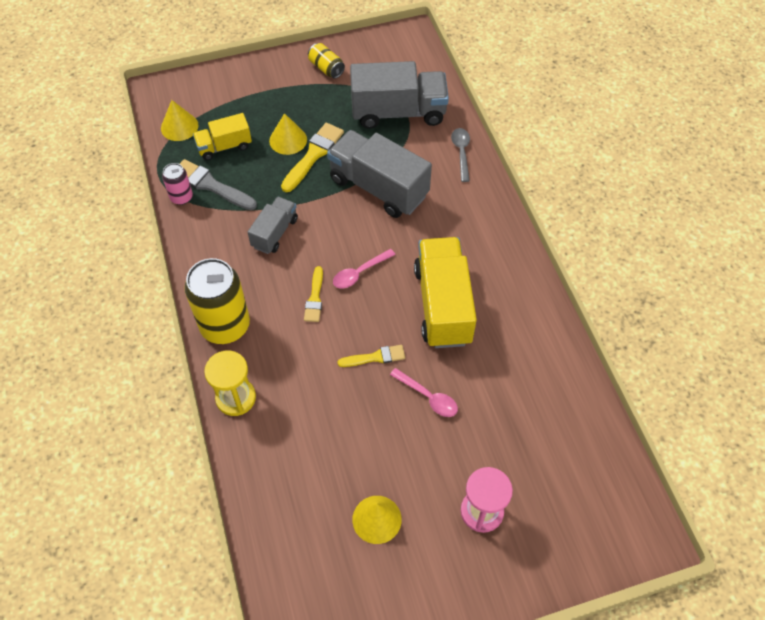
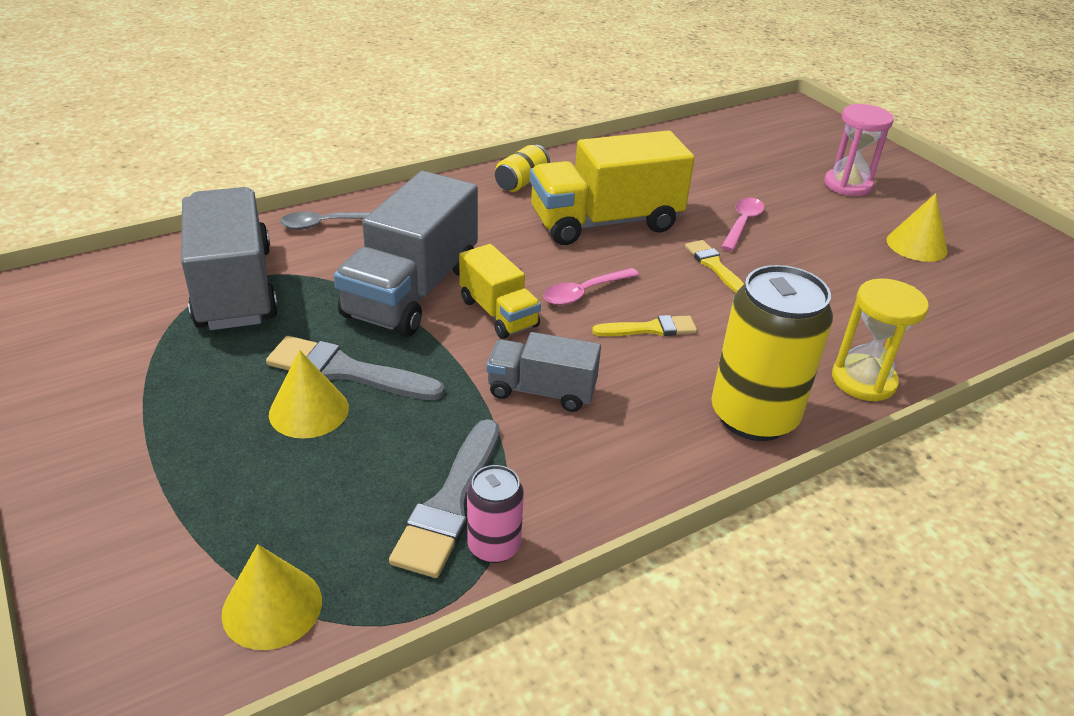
camera: 105 degrees left, 20 degrees down
yellow truck [193,113,252,160] -> yellow truck moved to [459,244,541,339]
yellow brush [281,123,344,192] -> grey brush [266,336,445,400]
yellow can [308,43,345,79] -> yellow can moved to [495,145,550,192]
pink spoon [333,249,396,288] -> pink spoon turned 105 degrees clockwise [544,268,639,305]

